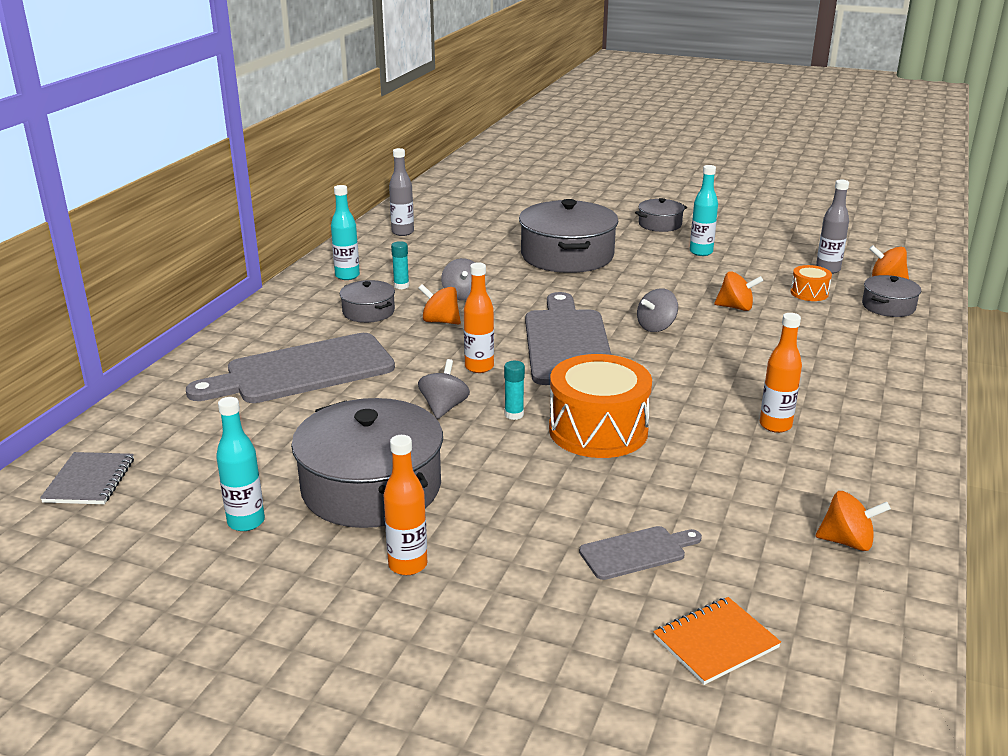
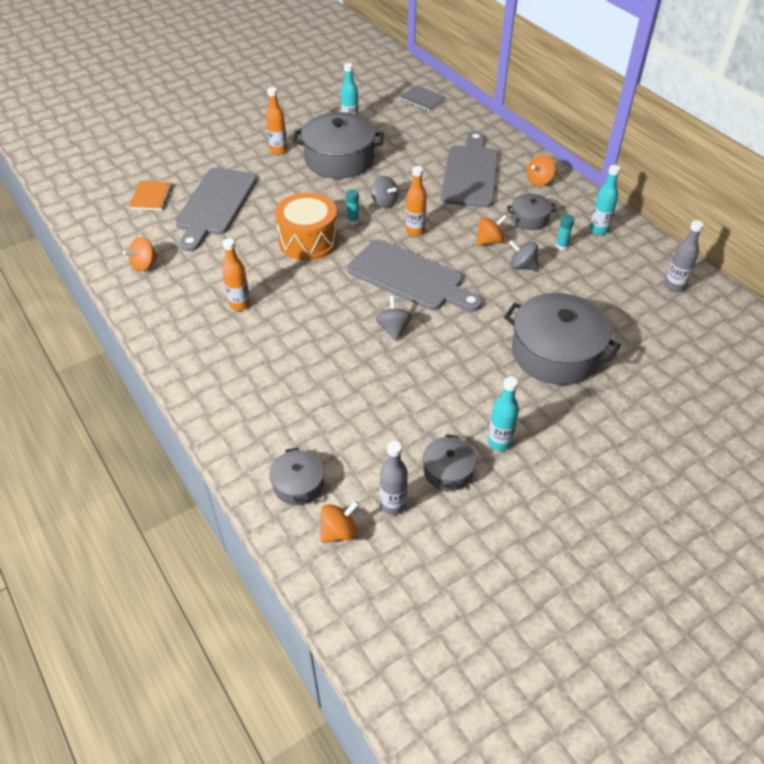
camera: 125 degrees right, 20 degrees up
grey cutting board [579,526,702,580] -> grey cutting board [175,168,257,251], size x2.09
grey pot [635,198,687,232] -> grey pot moved to [423,434,476,491]
orange spinning top [714,271,763,311] -> orange spinning top moved to [527,155,555,186]
orange drum [790,265,832,301] -> none

